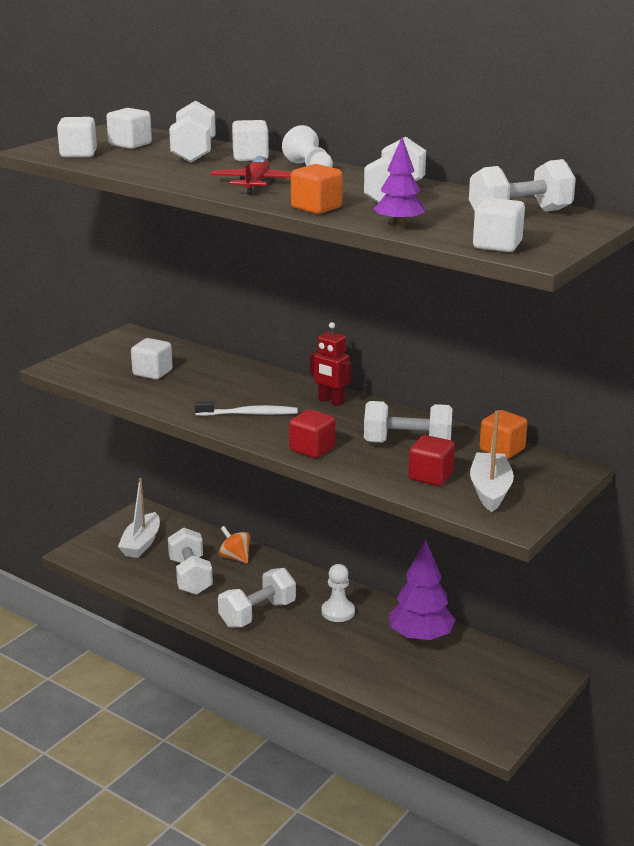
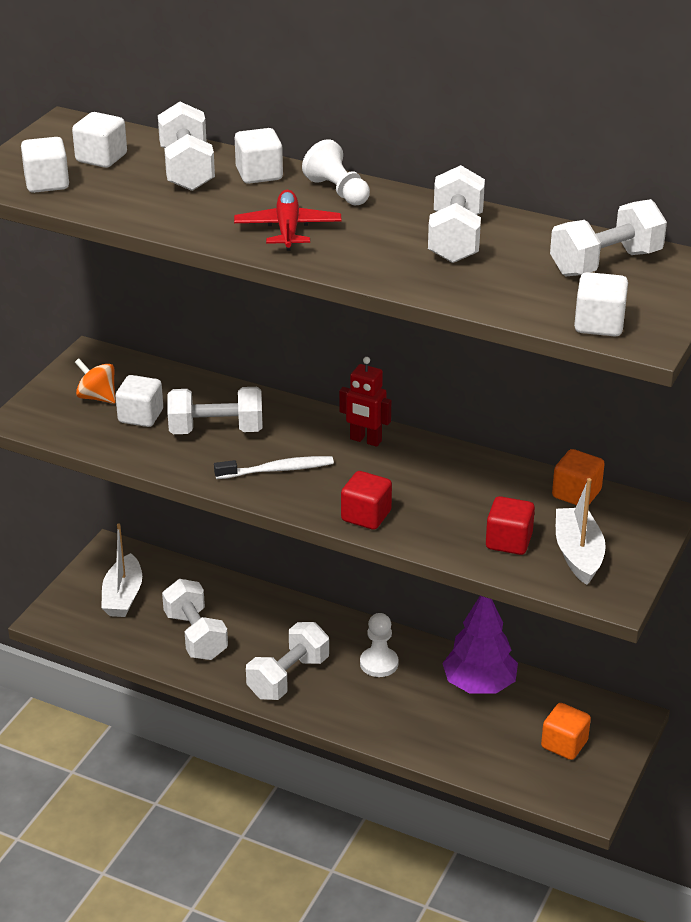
camera: 10 degrees left, 10 degrees up
orange spinning top [219,526,250,563] -> orange spinning top moved to [75,359,116,403]
orange cube [291,164,343,214] -> orange cube moved to [541,703,591,760]
white dumbbell [364,401,453,443] -> white dumbbell moved to [167,387,263,434]
purple tree [374,137,425,227] -> none

